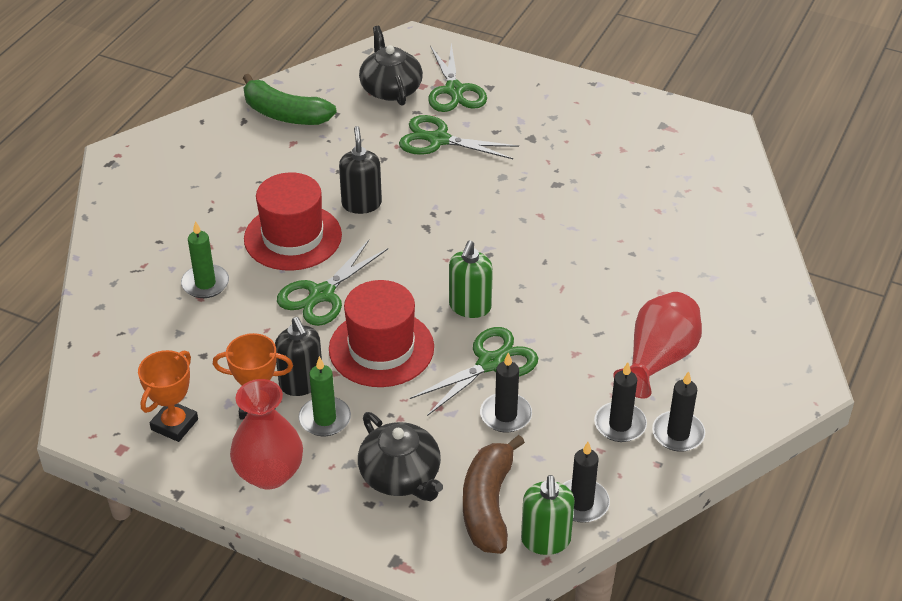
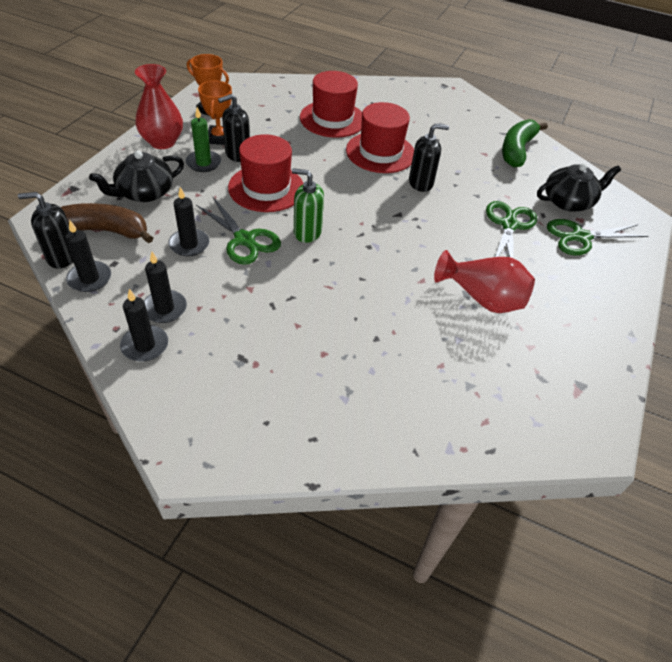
camera: 85 degrees right, 5 degrees up
green candle [181,221,229,298] -> red hat [300,71,362,138]
green scissors [277,240,388,326] -> none
green soap dispenser [521,475,575,555] -> black soap dispenser [18,192,73,269]
red vase [613,292,702,398] -> red vase moved to [434,250,535,313]

